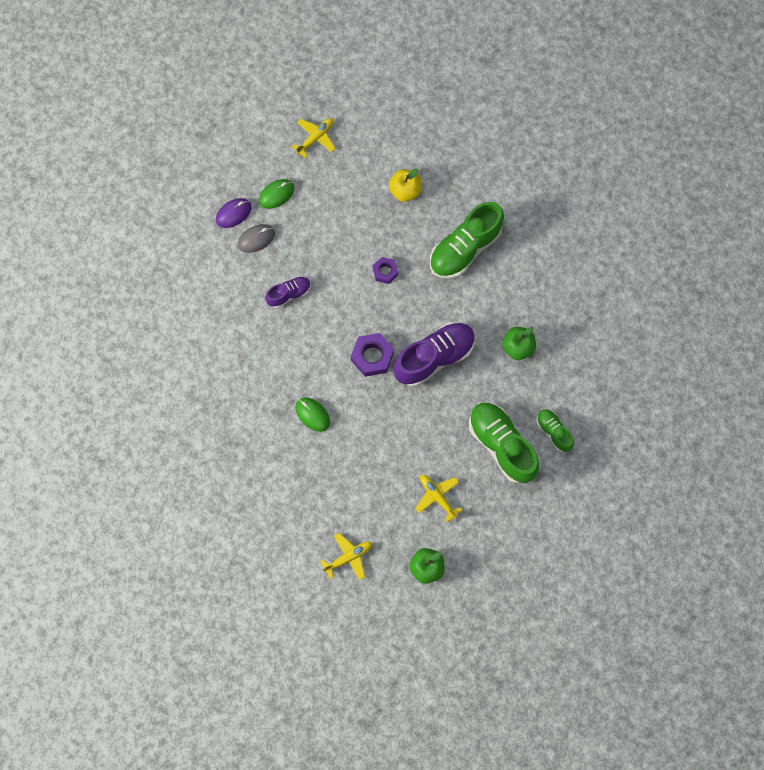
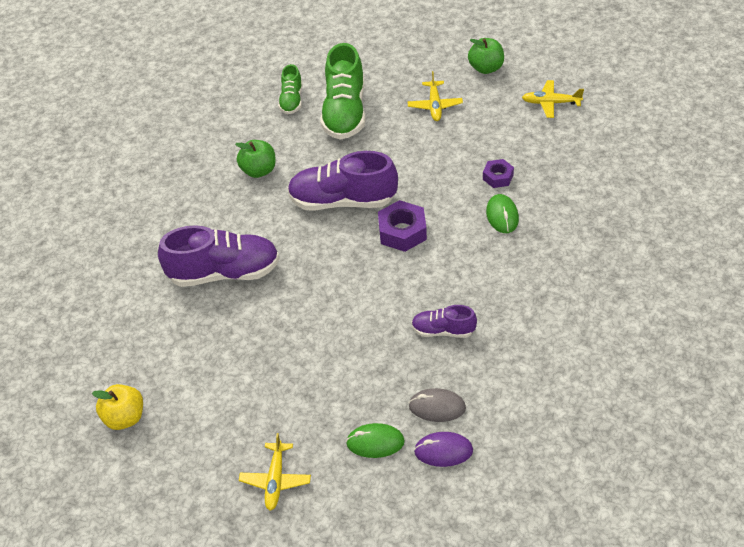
camera: 140 degrees left, 25 degrees down
yellow plane [291,118,335,158] -> yellow plane turned 75 degrees counterclockwise [239,433,311,511]
purple nut [373,257,398,284] -> purple nut moved to [483,159,514,188]
yellow apple [389,168,421,202] -> yellow apple moved to [92,384,143,430]
green shoe [430,202,504,279] -> purple shoe [158,225,280,287]

